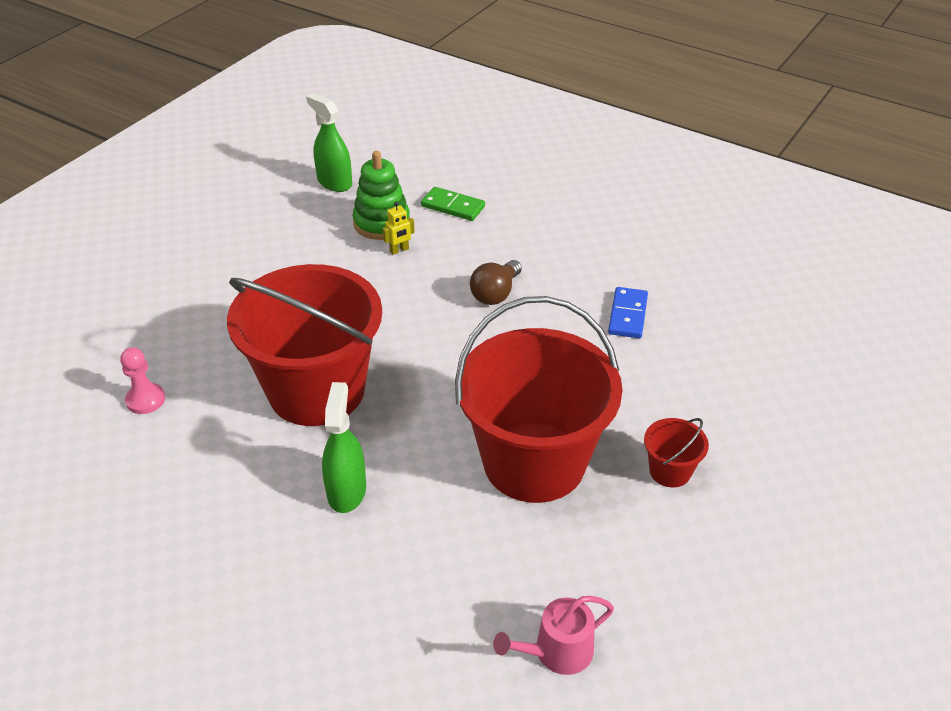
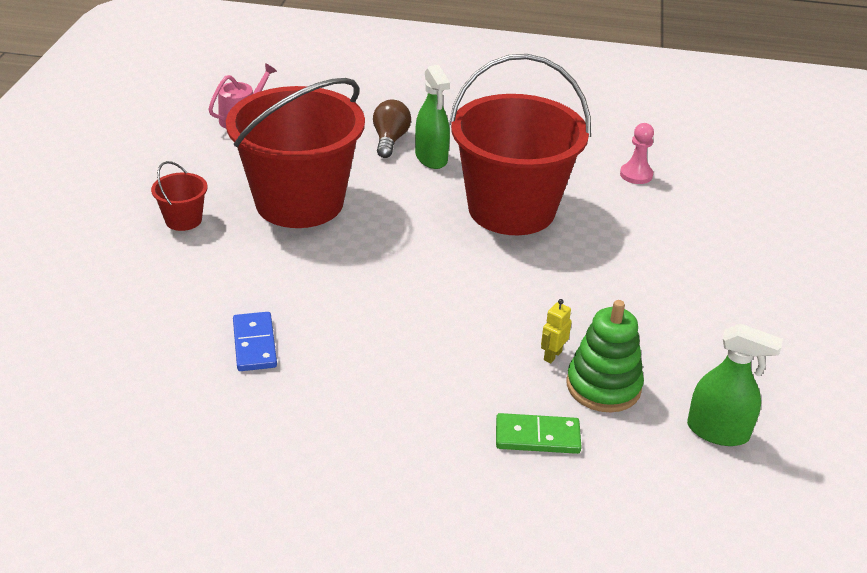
camera: 155 degrees right, 5 degrees down
brown light bulb [470,260,522,305] -> brown light bulb moved to [373,100,411,158]

